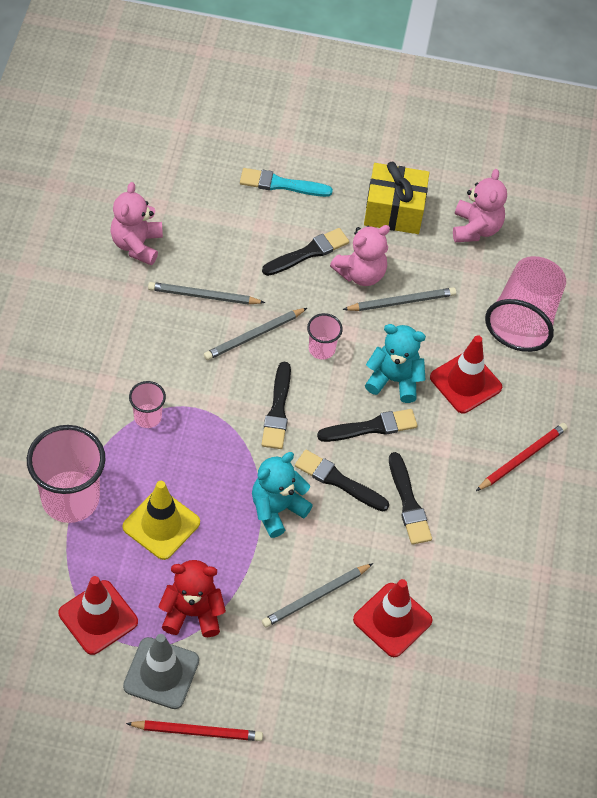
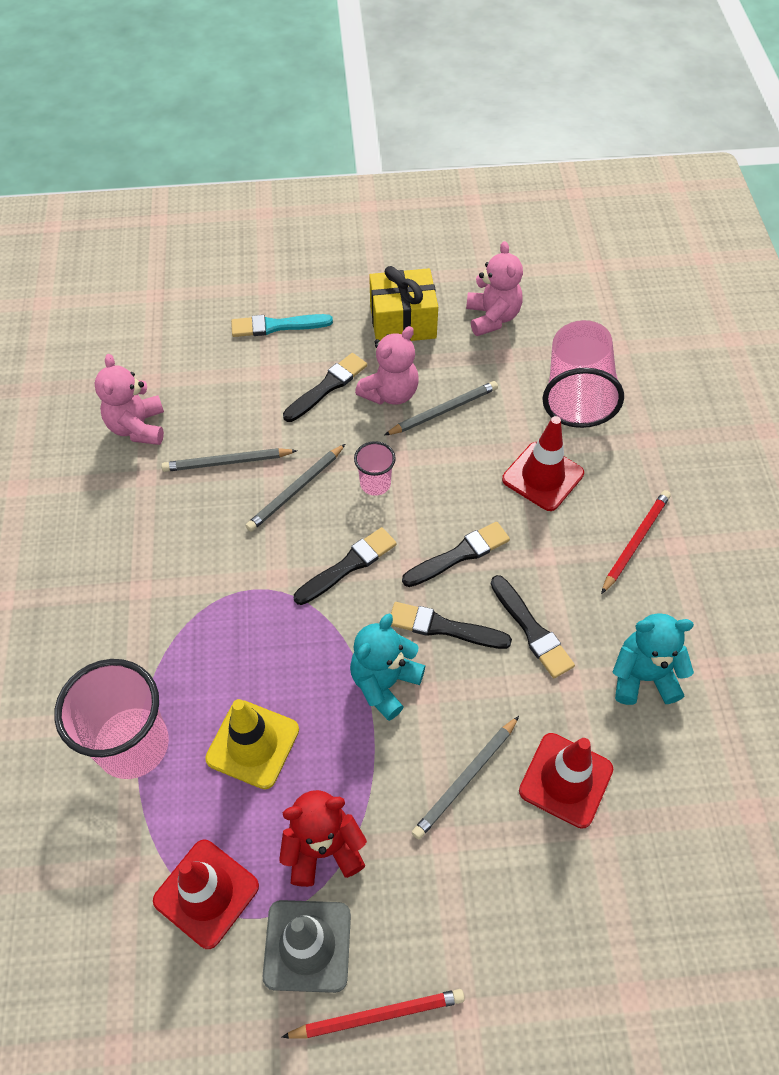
camera: 10 degrees left, 0 degrees up
pink cup [129,381,166,428] -> none
black brush [261,362,291,449] -> black brush turned 120 degrees counterclockwise [294,527,397,605]
turquoise teddy bear [365,324,426,403] -> turquoise teddy bear moved to [612,613,694,705]

